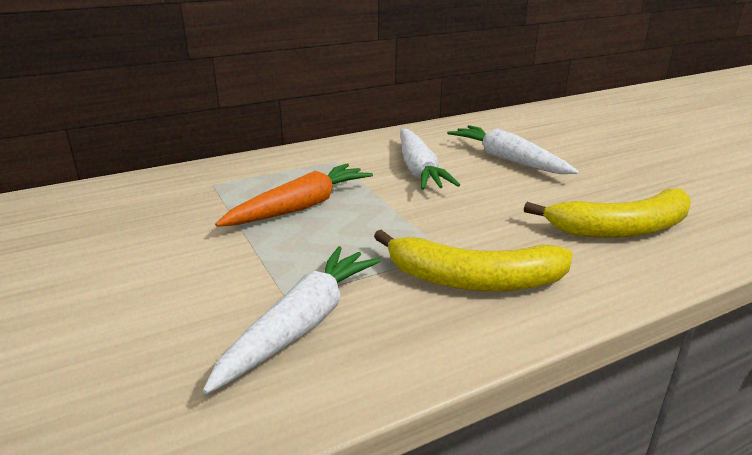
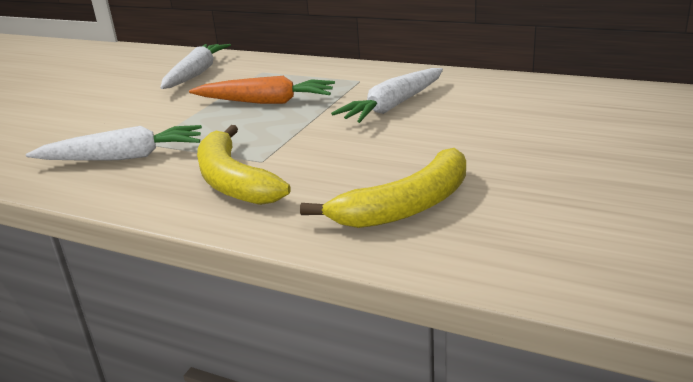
camera: 55 degrees right, 0 degrees up
white carrot [447,125,579,174] -> white carrot moved to [160,44,231,89]
yellow banana [524,189,691,238] -> yellow banana turned 75 degrees counterclockwise [300,148,466,228]

